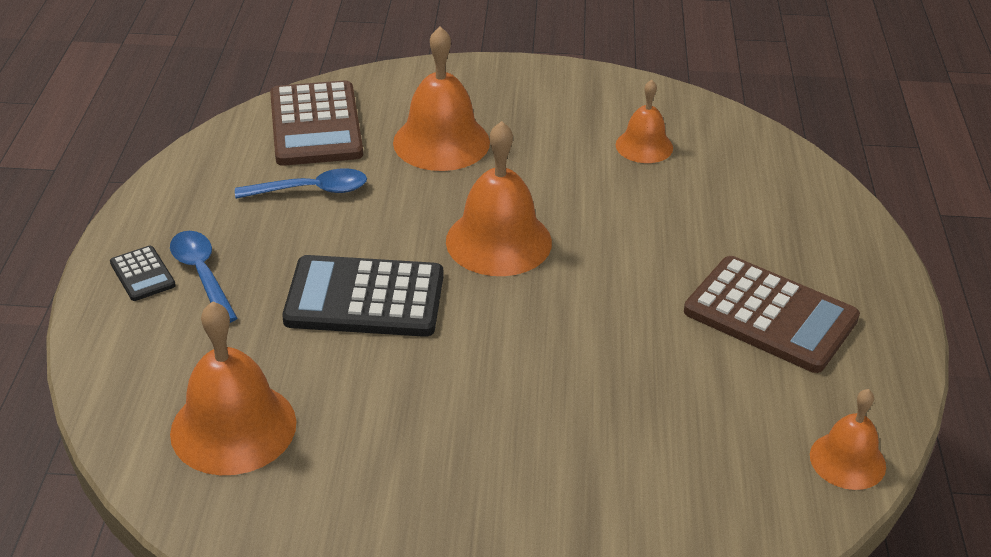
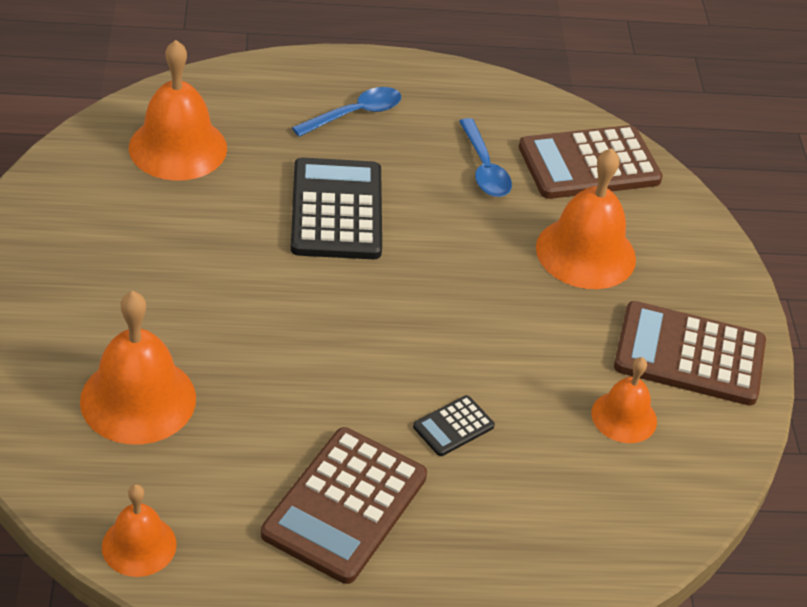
camera: 80 degrees right, 5 degrees up
black calculator [110,246,176,301] -> black calculator moved to [413,395,495,456]
orange bell [446,121,552,276] -> orange bell moved to [80,291,196,444]
none -> brown calculator [614,301,766,406]

